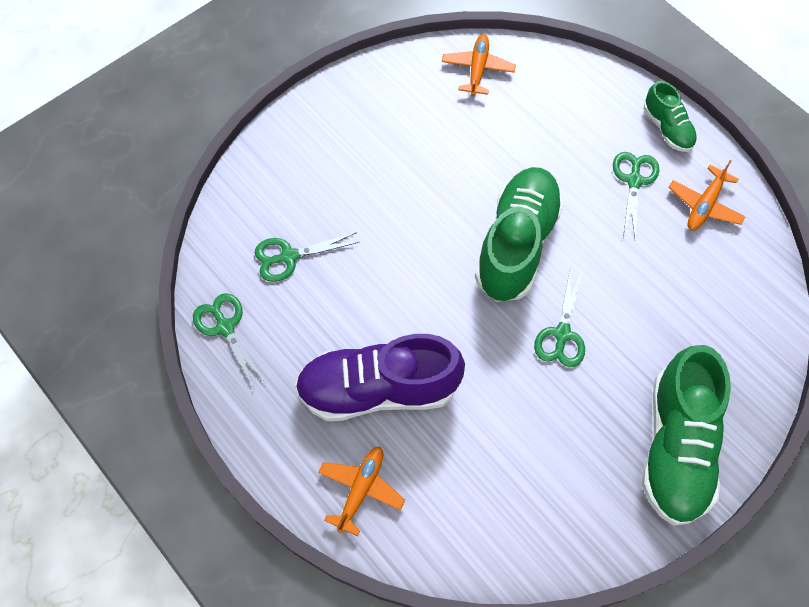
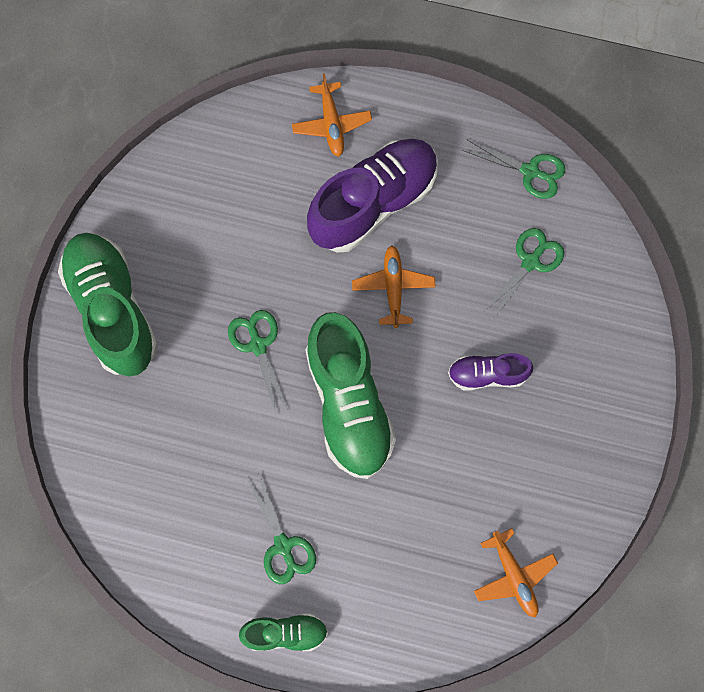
camera: 145 degrees right, 10 degrees up
green shoe [644,81,697,152] -> green shoe turned 150 degrees clockwise [239,613,328,651]
orange plane [668,160,745,230] -> orange plane moved to [352,245,436,328]
none -> purple shoe [448,353,533,391]

